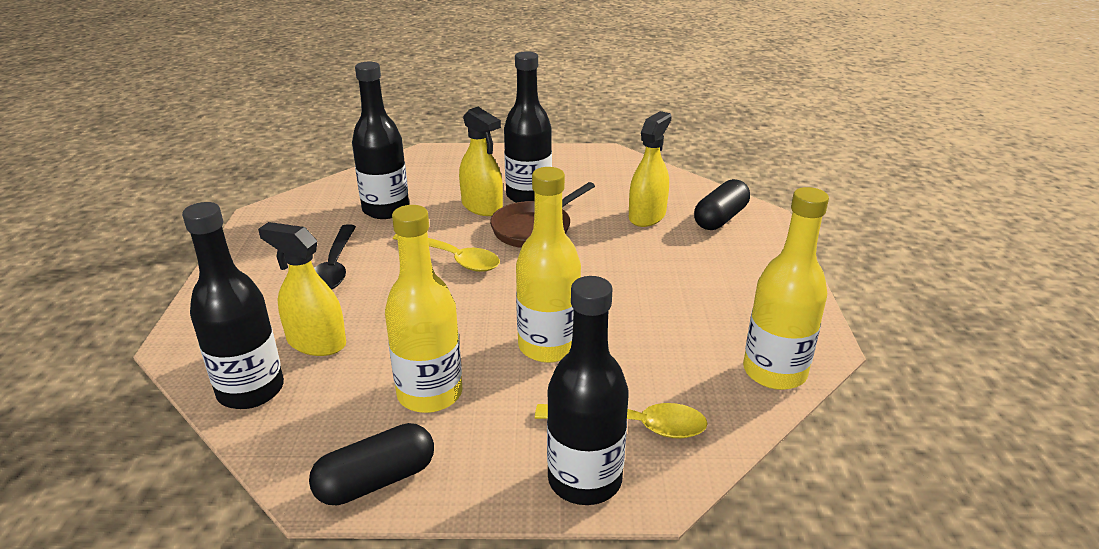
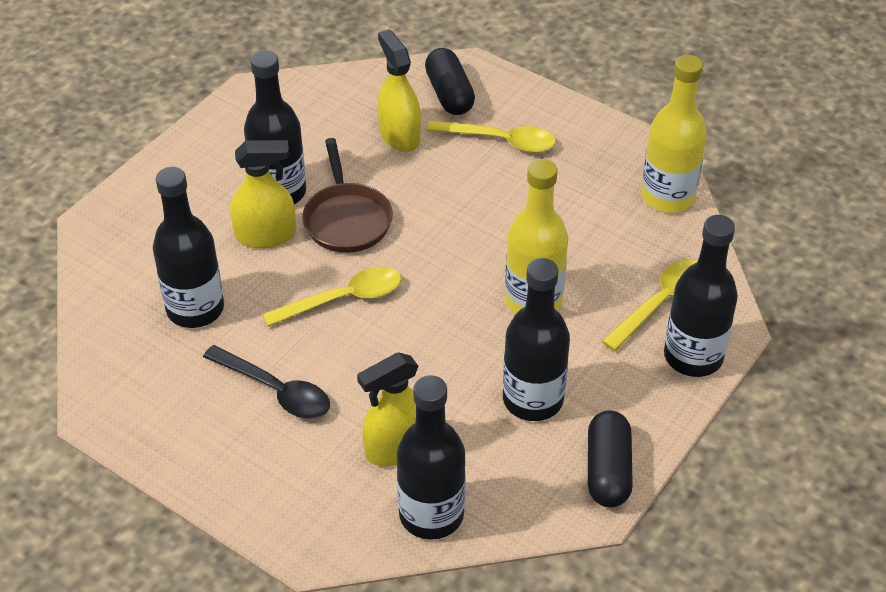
camera: 55 degrees left, 15 degrees up
yellow bottle [385,205,463,413] -> black bottle [503,258,570,421]
none -> yellow spoon [427,120,556,153]

